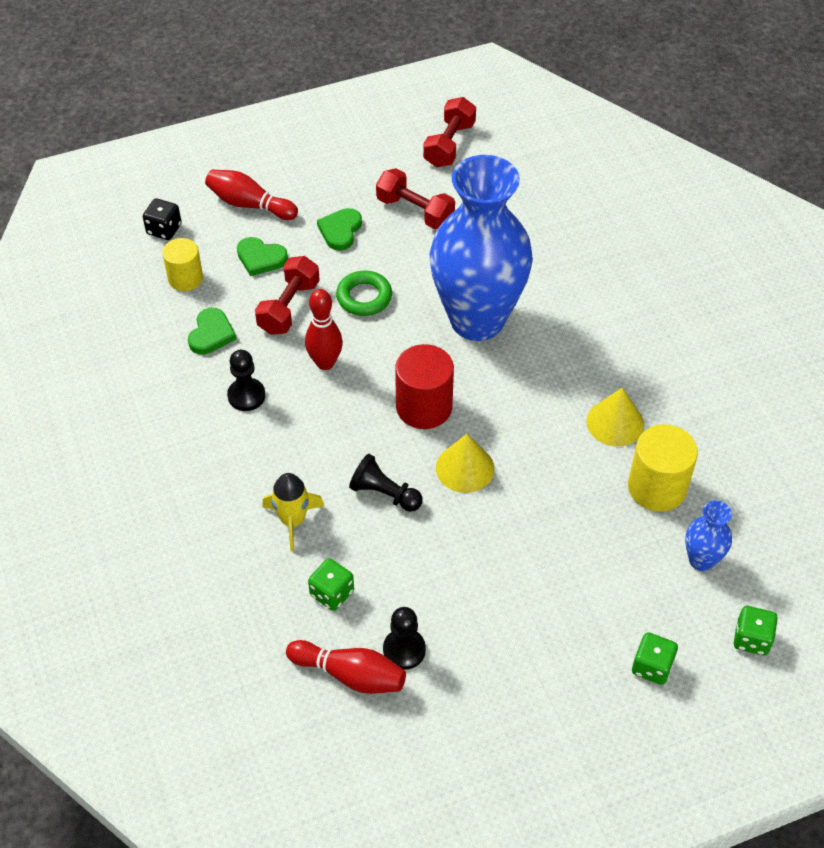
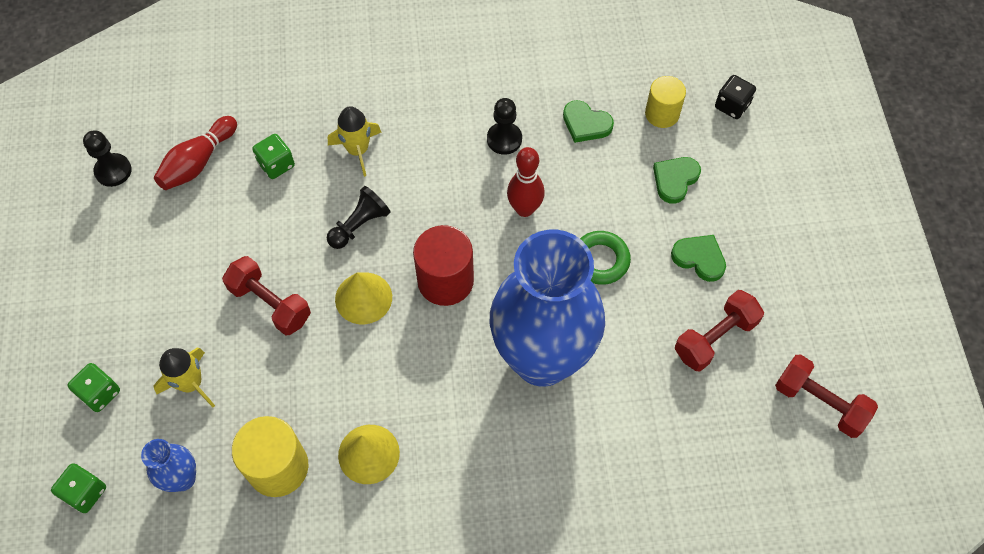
camera: 105 degrees right, 10 degrees up
red bowling pin [205,170,298,220] -> none
red dumbbell [255,256,320,335] -> red dumbbell moved to [222,256,311,335]
black pawn [383,607,426,670] -> black pawn moved to [83,130,132,187]
none -> yellow rocket [153,348,215,407]

